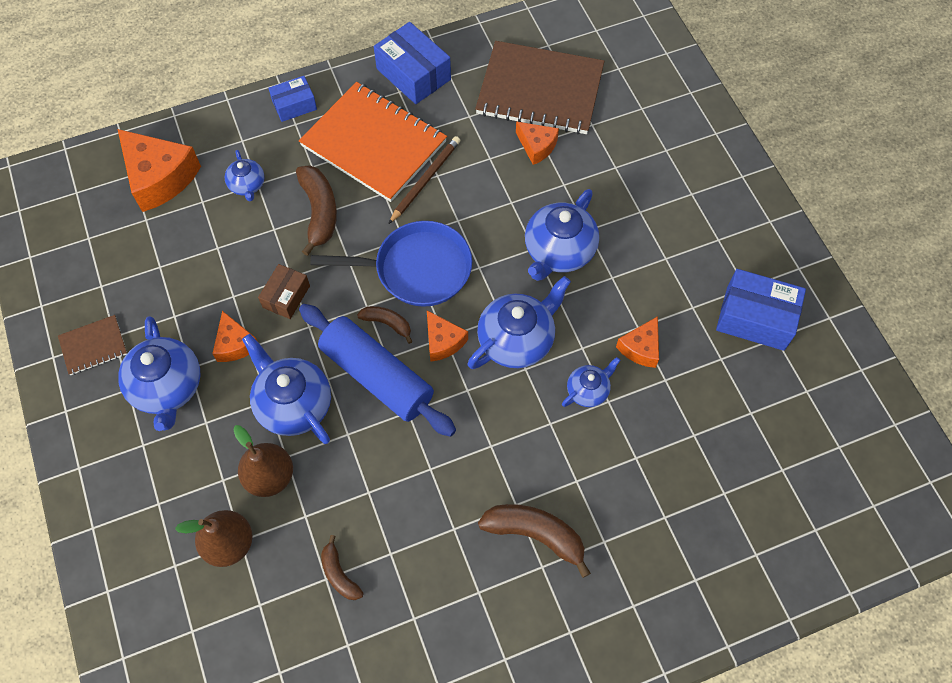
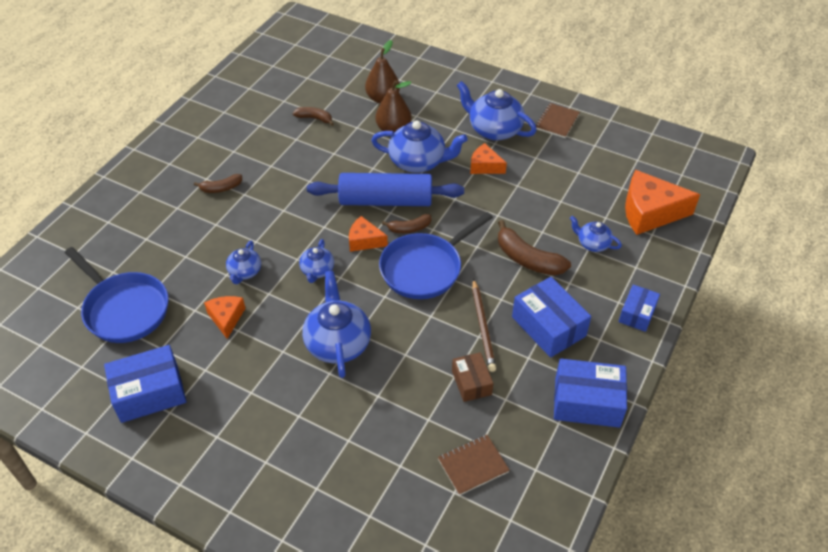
camera: 140 degrees right, 15 degrees down
brown box [258,264,310,319] -> brown box moved to [452,352,493,402]
orange notebook [299,82,447,202] -> blue box [512,277,591,358]
blue teapot [467,276,571,369] -> blue teapot [299,239,334,283], size x0.55
brown notebook [475,41,604,134] -> brown notebook [438,435,510,495], size x0.46
brown banana [478,504,591,578] -> brown banana [194,174,242,193], size x0.58
orange cheese [516,121,559,165] -> none
none -> blue pan [65,247,169,343]

